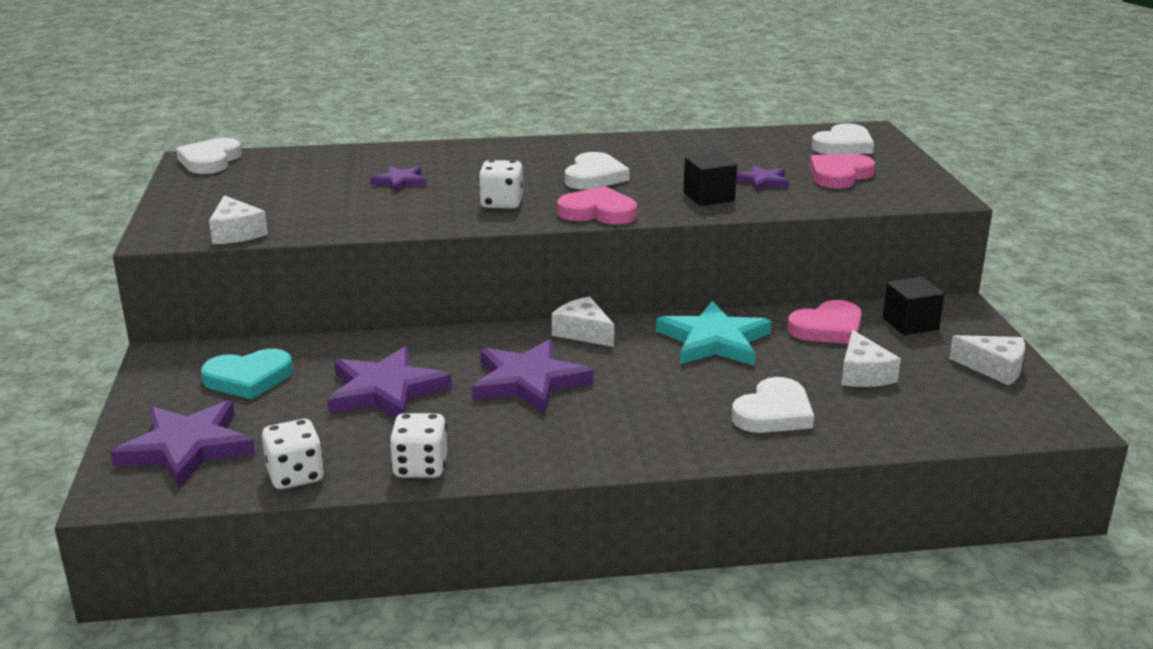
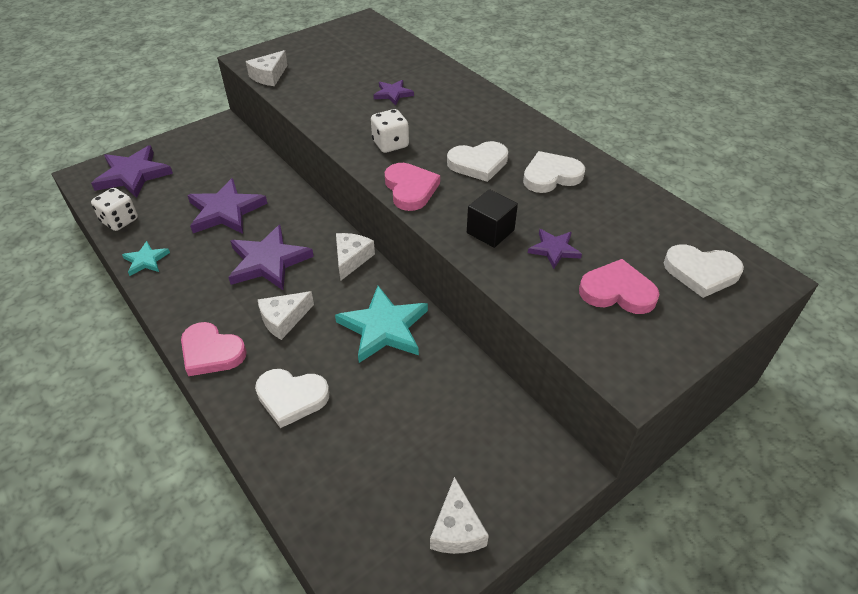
camera: 60 degrees right, 20 degrees up
white heart [176,138,242,174] -> white heart moved to [523,151,585,193]
turquoise heart [201,349,293,399] -> none
white dice [389,413,447,478] -> turquoise star [122,241,170,276]
pink heart [787,300,862,344] -> pink heart moved to [181,322,247,376]
white cheese [841,330,901,387] -> white cheese moved to [257,291,314,340]
black cube [883,277,945,335] -> none

